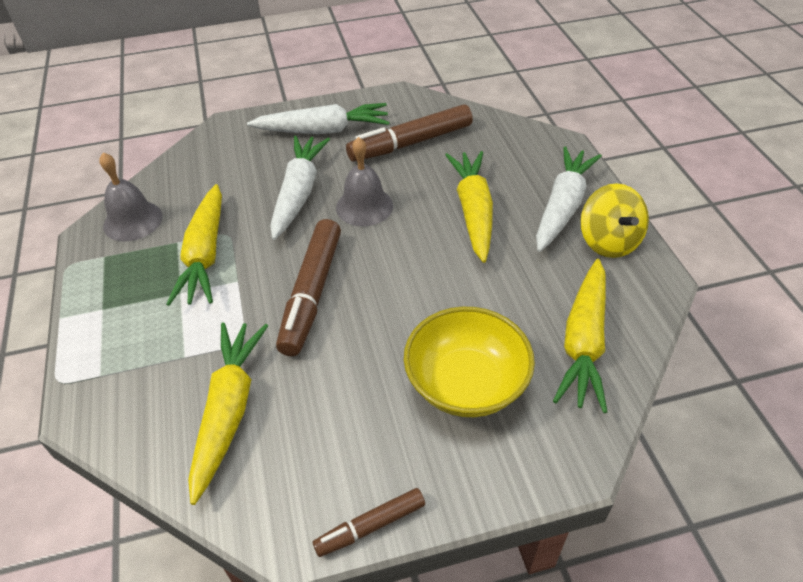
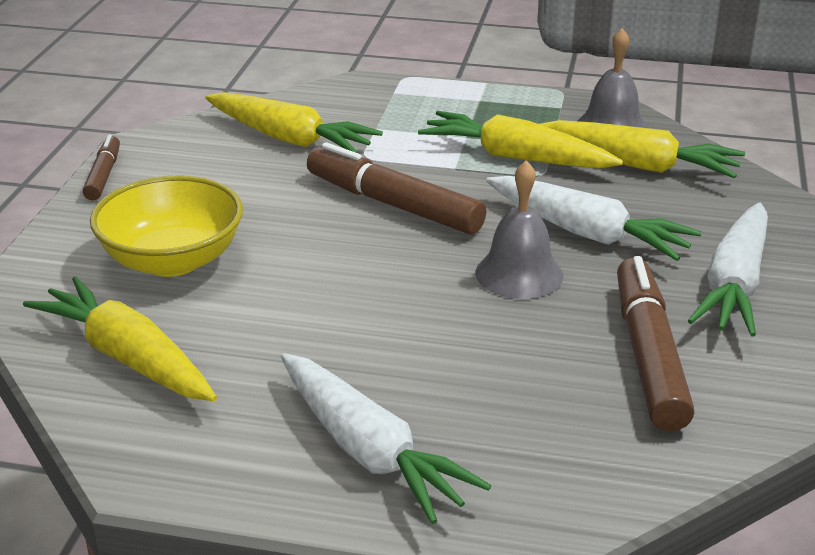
camera: 115 degrees right, 15 degrees down
yellow carrot [445,151,493,263] -> yellow carrot moved to [540,120,745,178]
yellow spinning top [580,183,649,258] -> none

